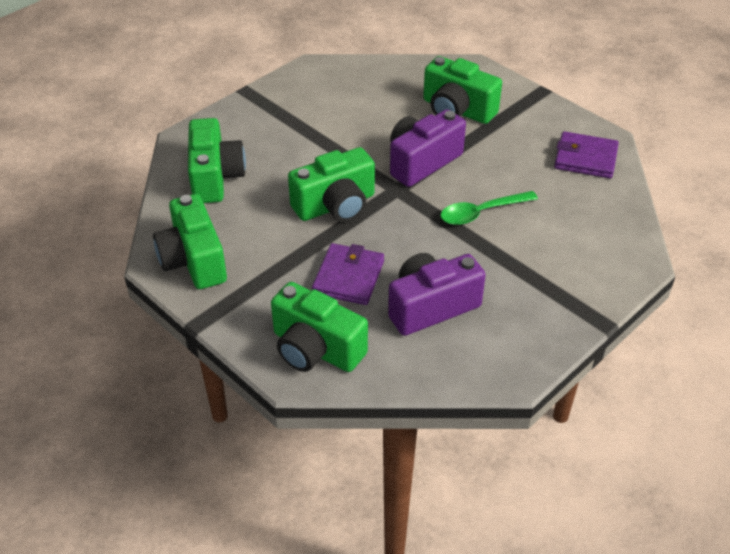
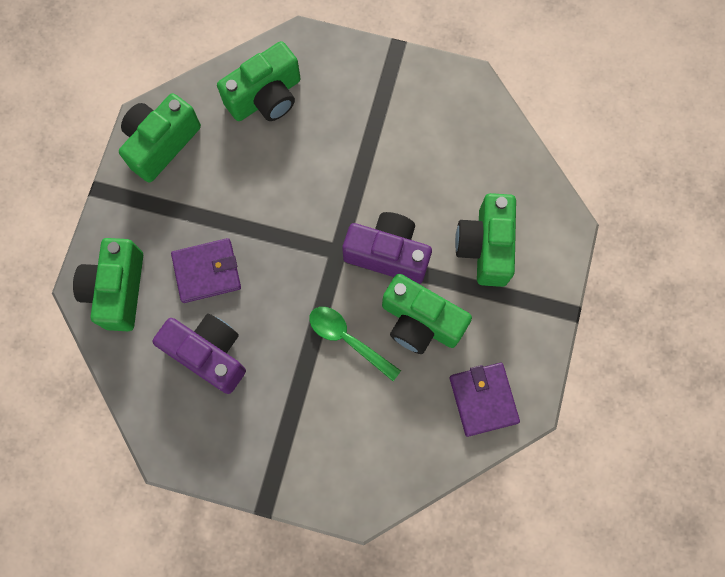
camera: 60 degrees right, 30 degrees up
green camera [288,147,375,222] -> green camera moved to [382,274,472,354]

